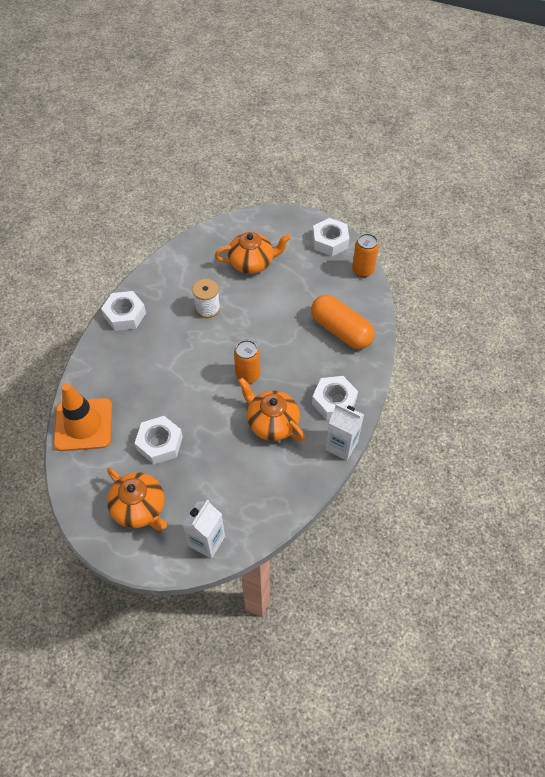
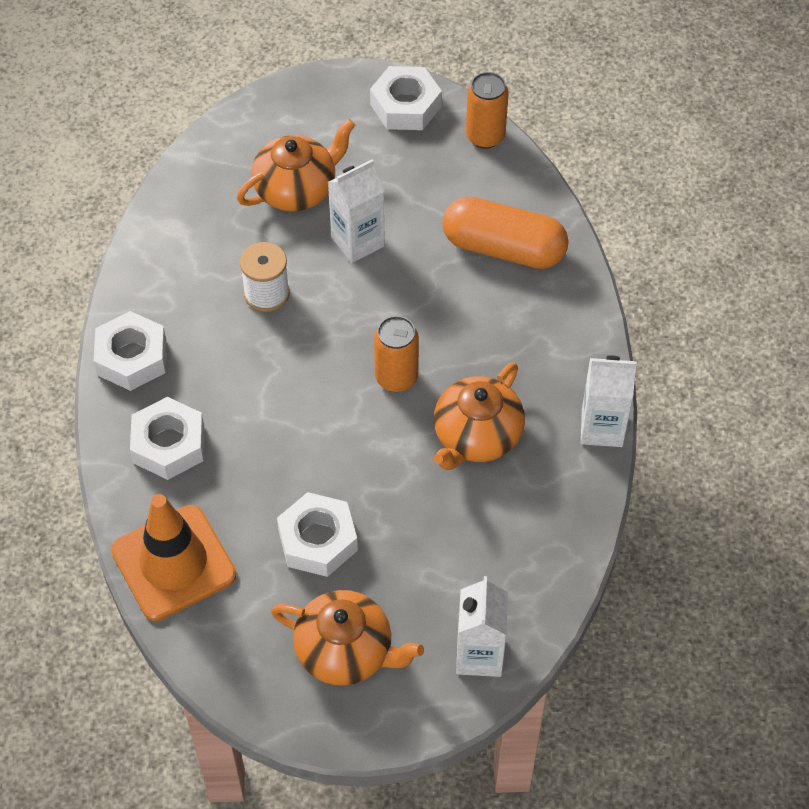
camera: 25 degrees left, 0 degrees up
orange teapot [238,377,305,441] -> orange teapot turned 75 degrees counterclockwise [434,362,525,470]
white nut [312,376,358,420] -> white nut moved to [130,397,204,480]
none -> white carton [328,159,385,263]

